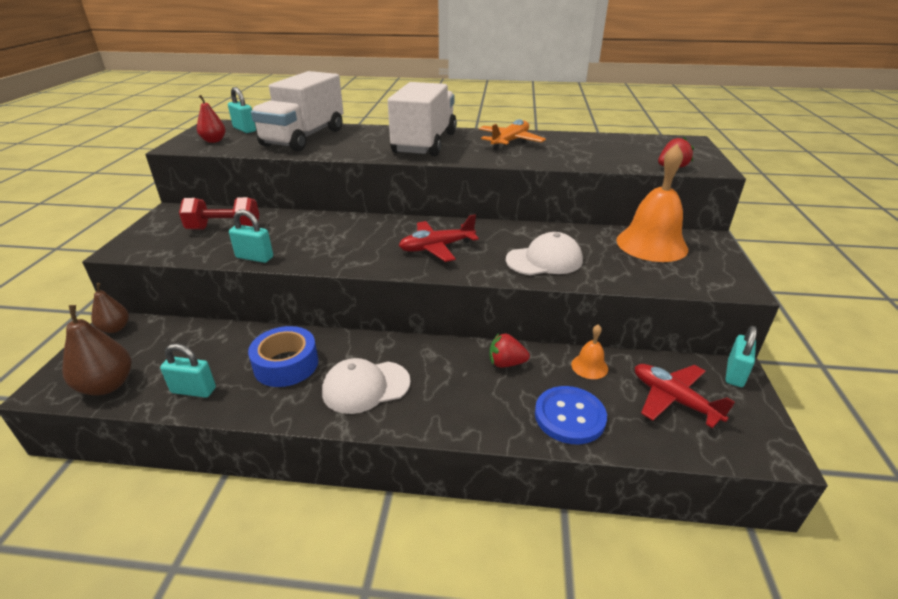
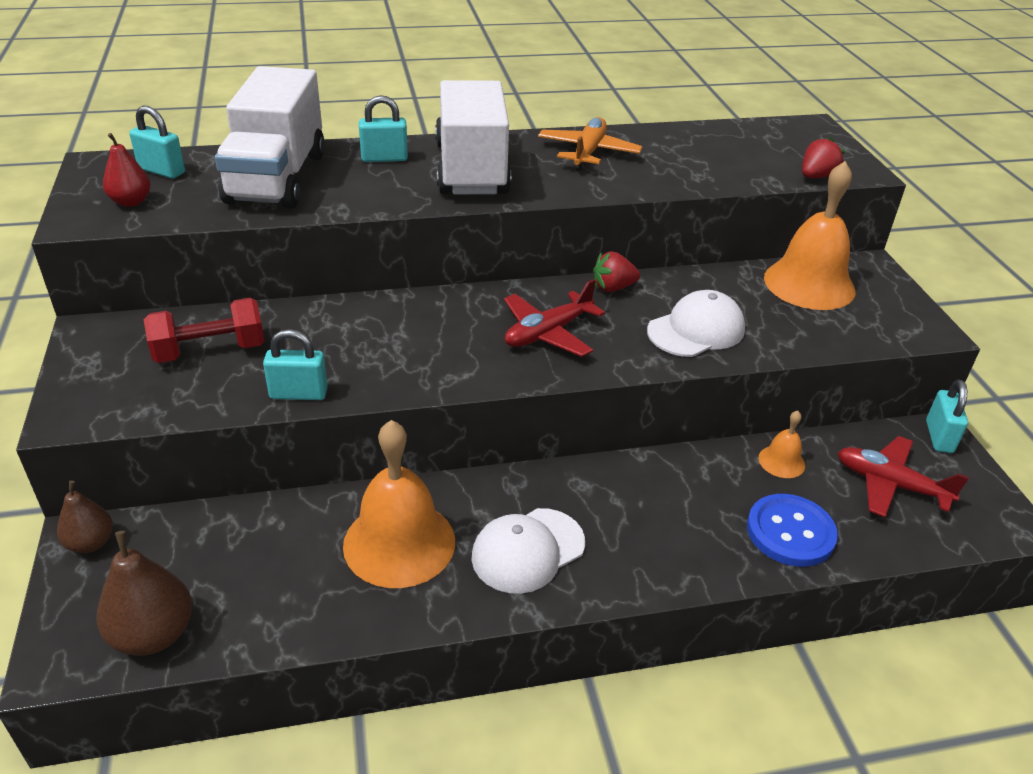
camera: 20 degrees left, 5 degrees up
turquoise padlock [160,344,216,398] -> turquoise padlock moved to [359,95,408,162]
blue tape [248,326,318,387] -> orange bell [343,420,455,588]
red strawberry [489,333,530,368] -> red strawberry moved to [593,251,640,292]

